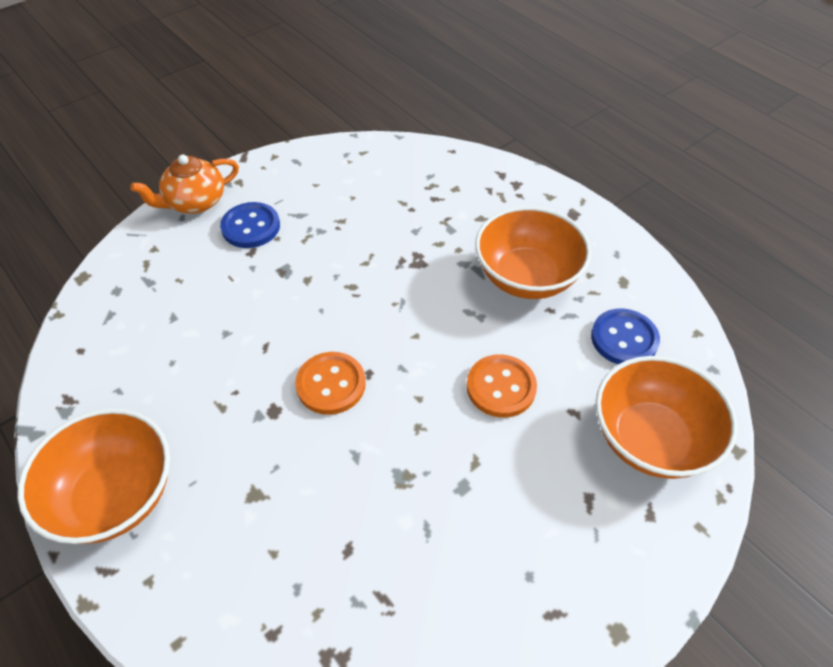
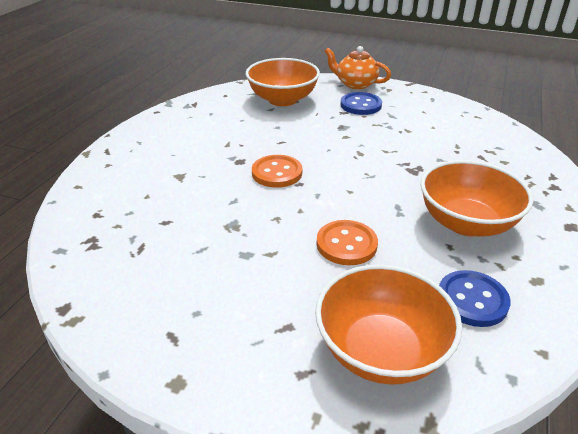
camera: 60 degrees right, 15 degrees down
orange bowl [17,408,170,544] -> orange bowl moved to [246,58,320,106]

